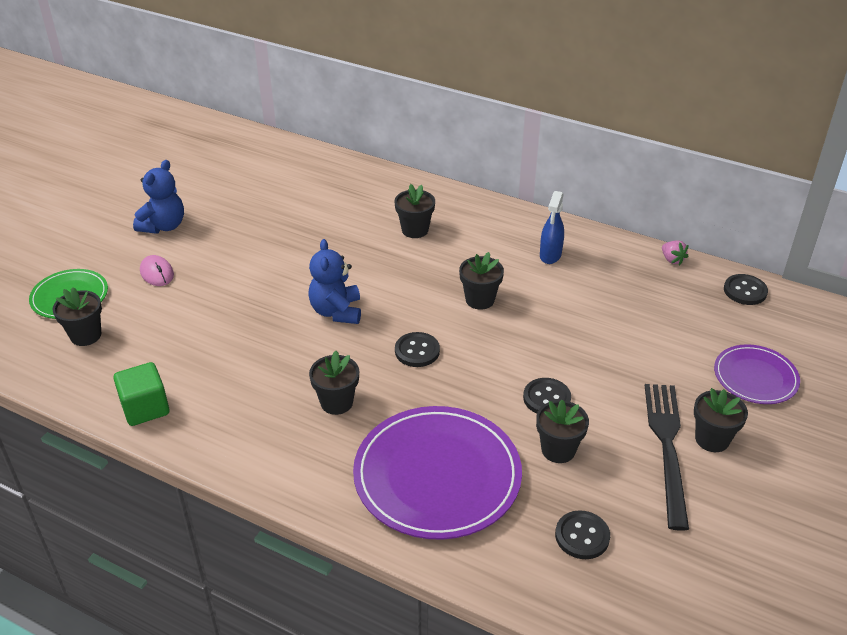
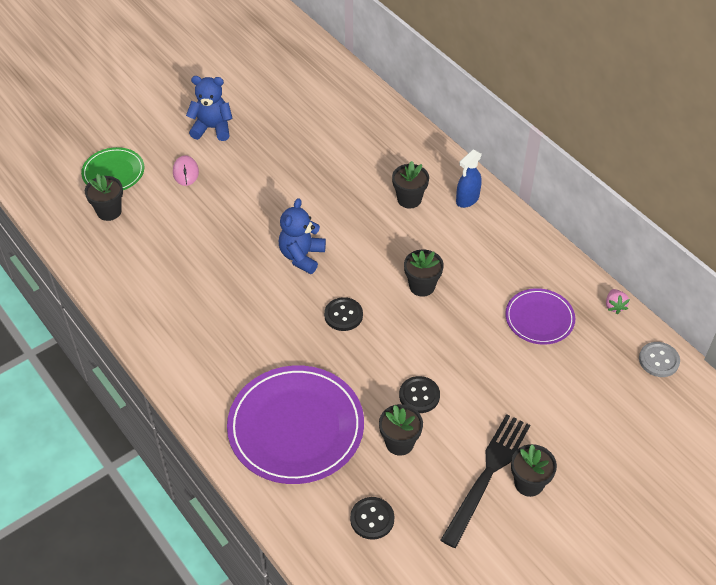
camera: 25 degrees right, 10 degrees up
green cube [113,362,169,426] -> none
blue teddy bear [133,160,184,234] -> blue teddy bear turned 135 degrees counterclockwise [186,76,233,141]
black flower pot [309,351,359,415] -> none
blue spray bottle [540,191,564,264] -> blue spray bottle moved to [456,149,482,208]
purple plate [714,344,800,404] -> purple plate moved to [505,288,575,345]
black button [724,274,768,305] -> grey button [639,342,680,377]

